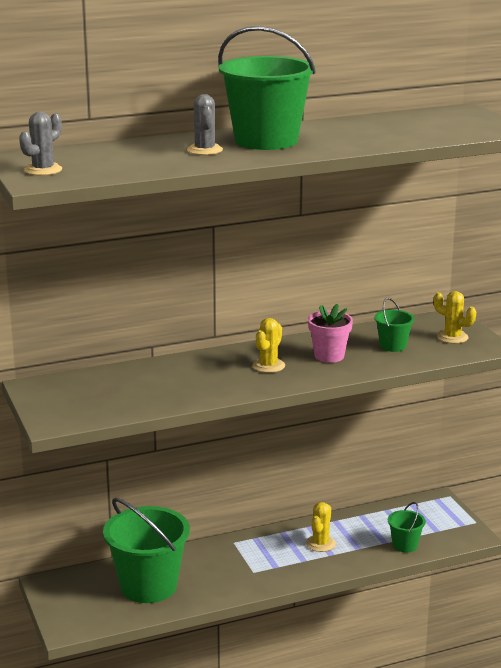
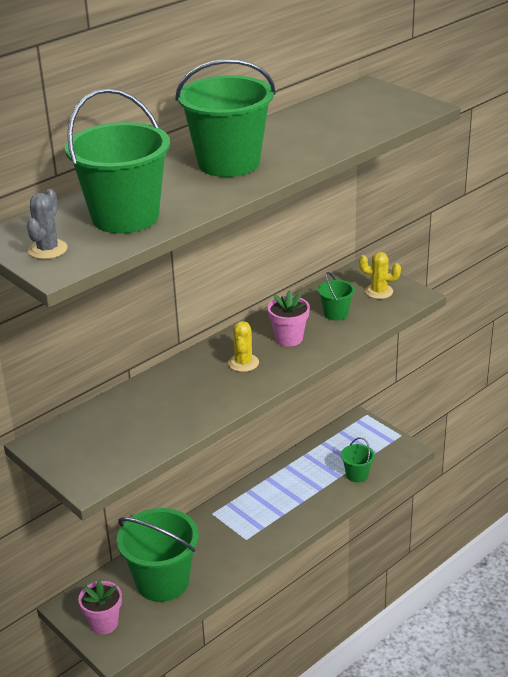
camera: 20 degrees left, 10 degrees up
grey cactus [187,94,223,155] -> none
yellow cactus [306,502,336,552] -> none
none -> green bucket [65,88,170,234]
none -> pink flower pot [78,580,122,635]

